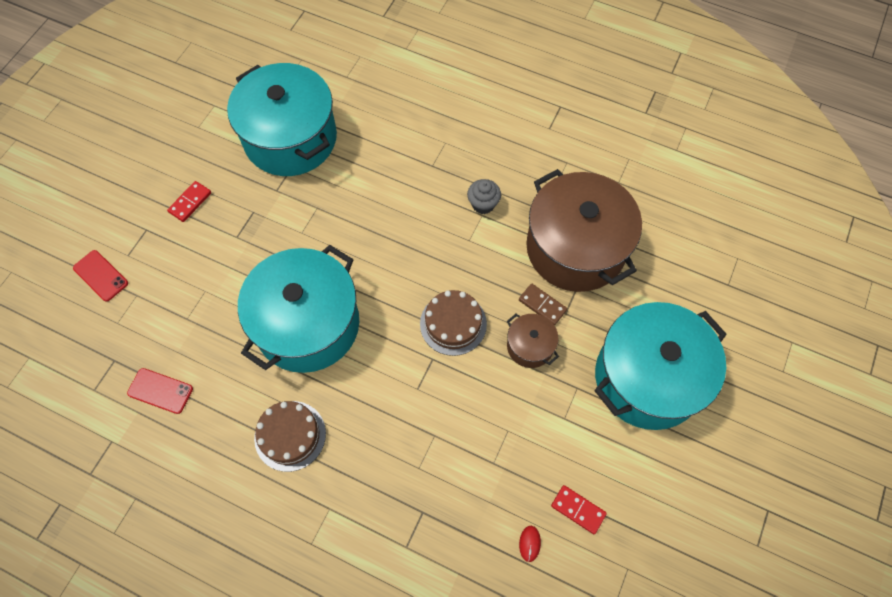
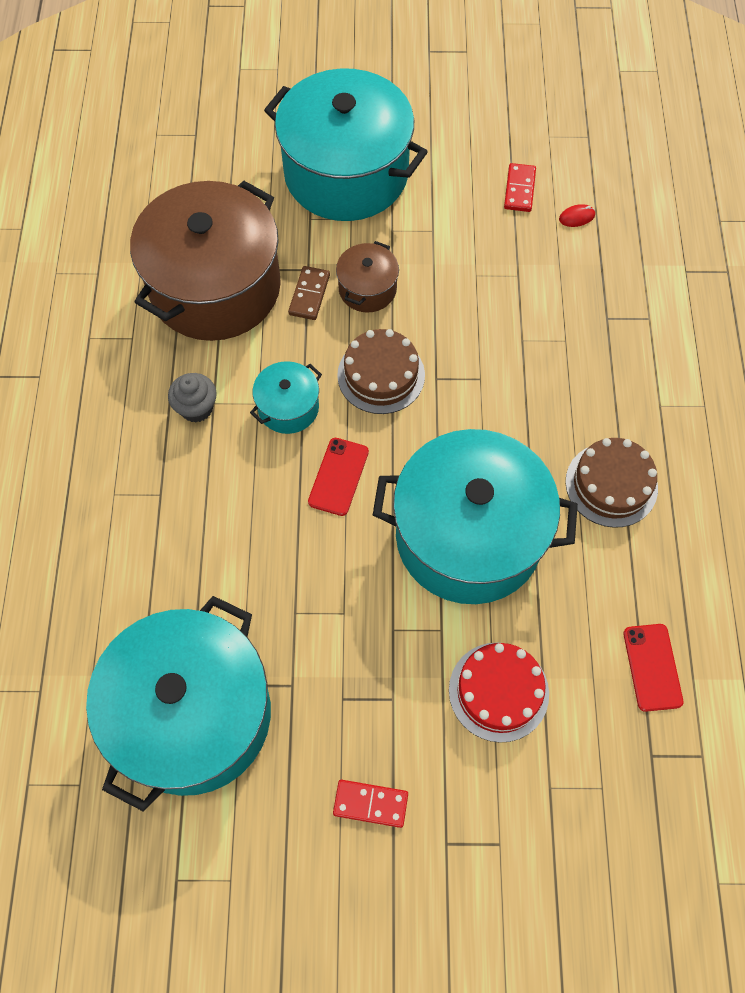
camera: 115 degrees left, 0 degrees up
red phone [73,250,128,302] -> red phone moved to [308,438,369,516]
none -> turquoise pot [250,361,322,434]
none -> red cake [449,643,549,743]

